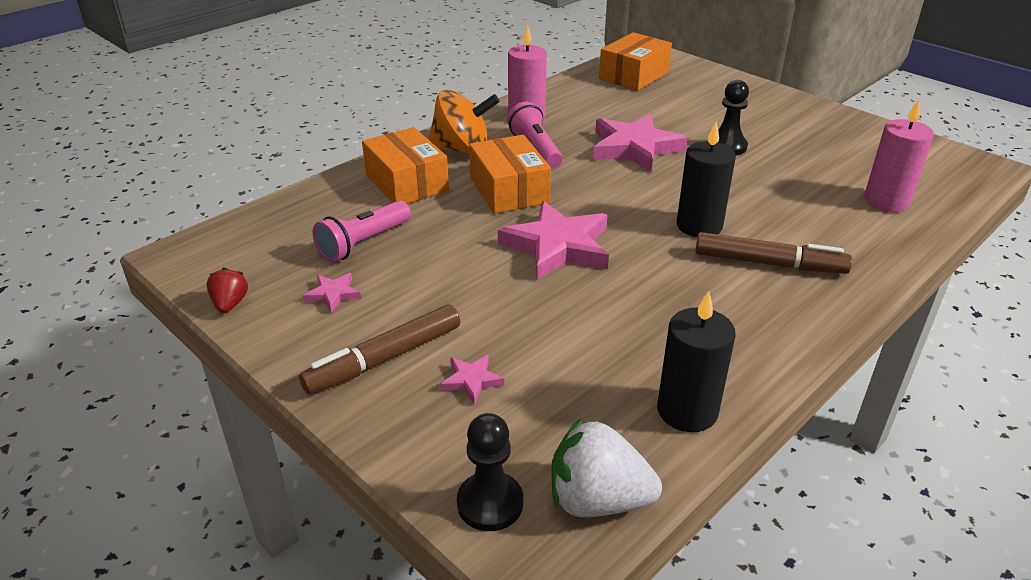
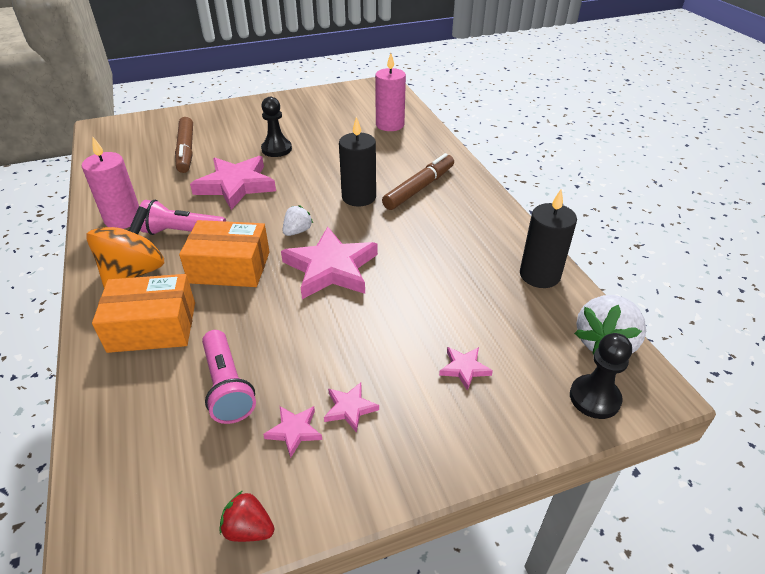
camera: 65 degrees left, 5 degrees up
brown marker [299,305,460,394] -> brown marker moved to [175,117,193,173]
orange box [599,32,672,91] -> none
none -> white strawberry [283,205,313,236]
none -> pink star [324,382,379,433]

